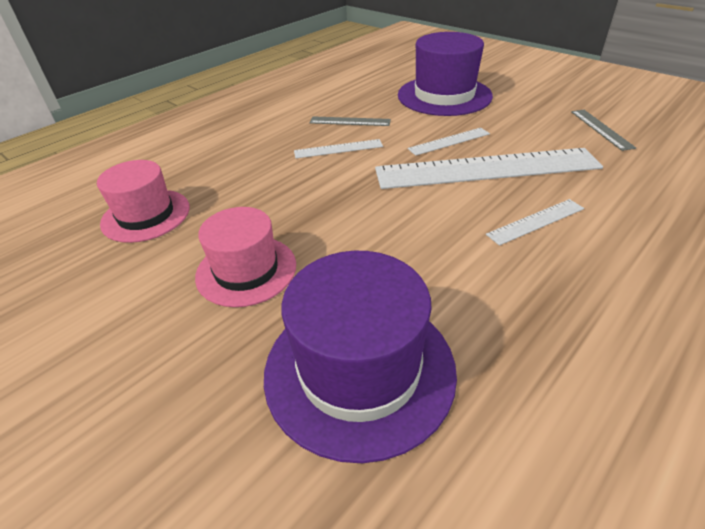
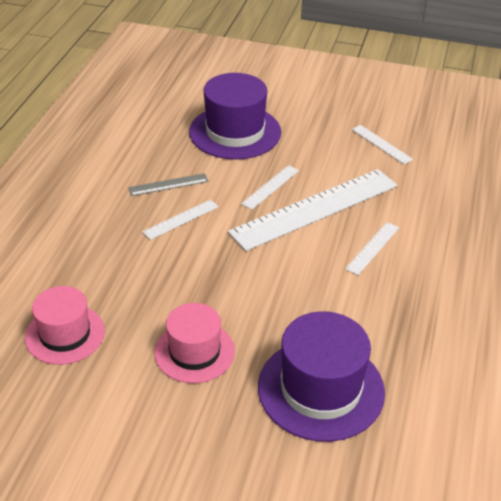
camera: 30 degrees left, 0 degrees up
grey ruler [571,110,636,151] -> white ruler [351,125,413,164]

